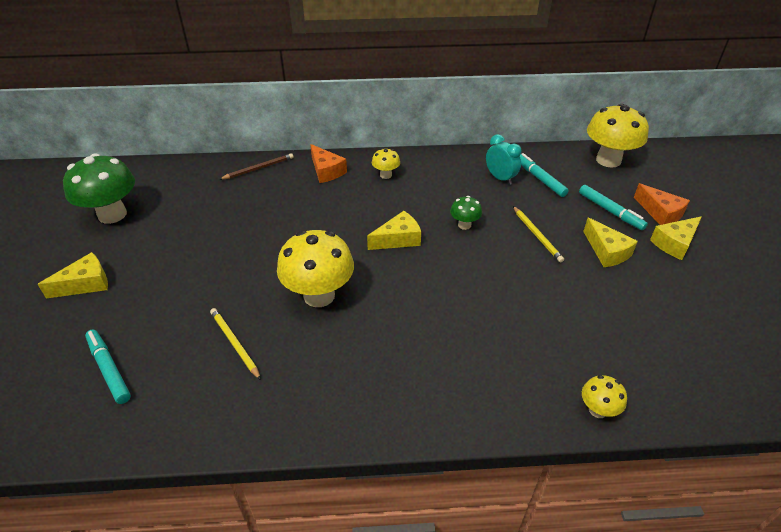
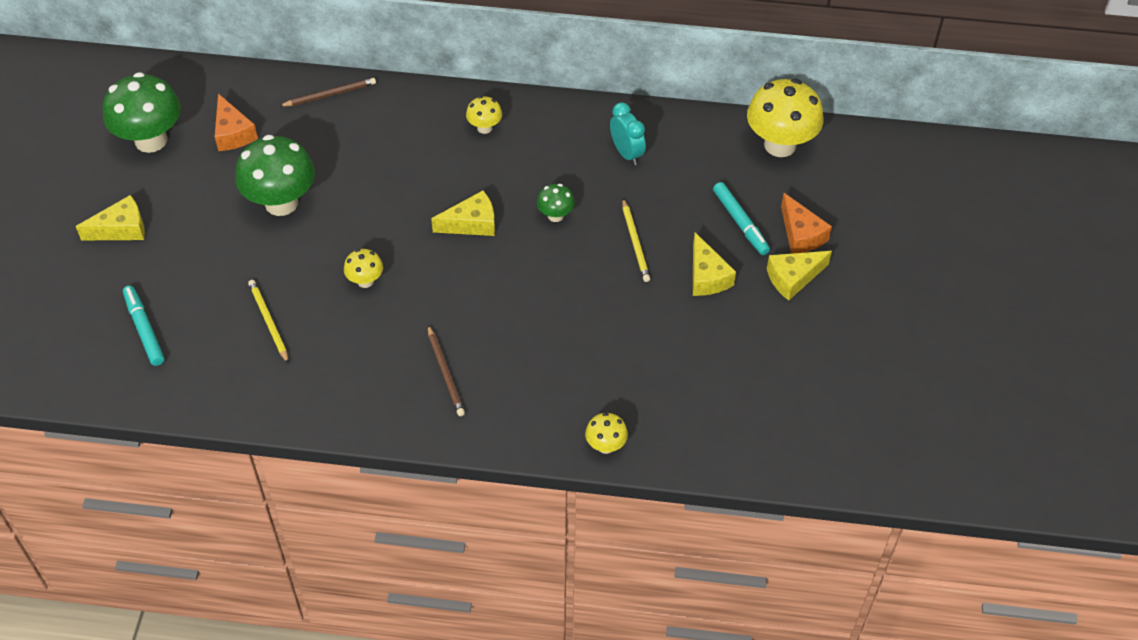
camera: 10 degrees right, 10 degrees up
yellow mushroom [277,230,354,307] -> yellow mushroom [344,249,383,288], size x0.48
orange cheese [310,144,347,183] -> orange cheese moved to [215,94,258,151]
turquoise marker [520,153,569,197] -> none
none -> green mushroom [235,135,315,216]
none -> brown pencil [428,325,465,416]

